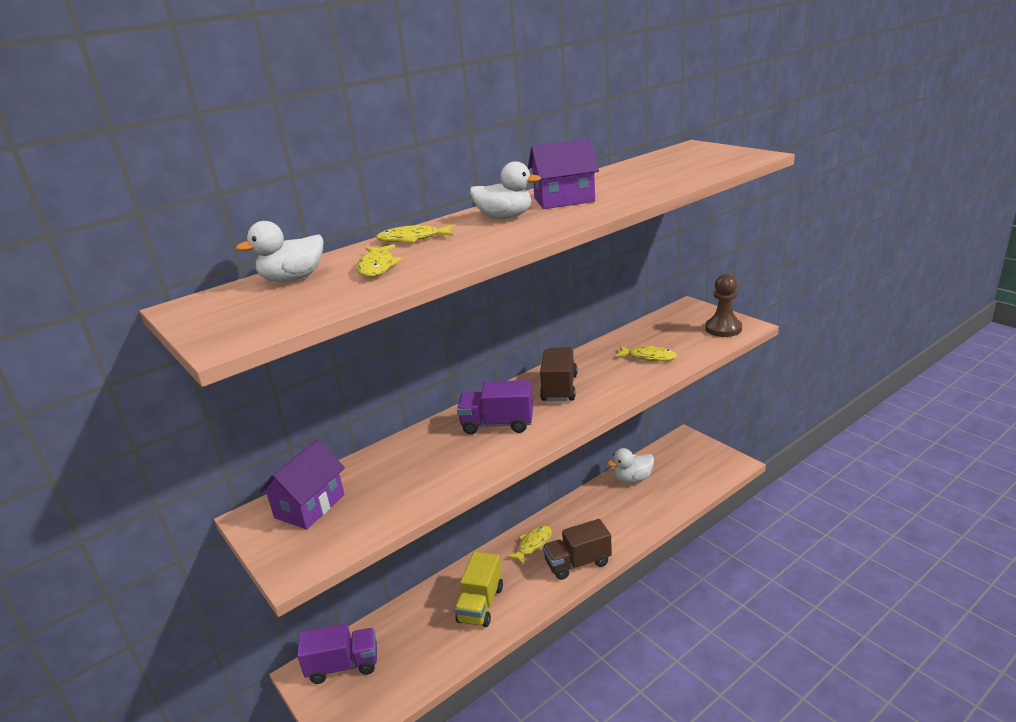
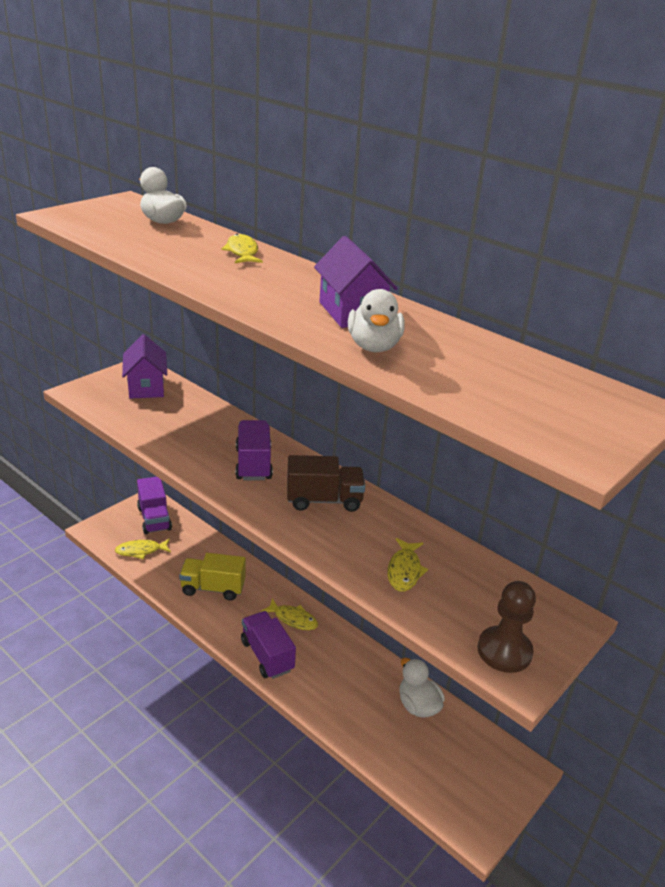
camera: 75 degrees right, 5 degrees up
purple house [259,439,345,529] -> purple house turned 60 degrees clockwise [122,334,167,399]
yellow fish [357,244,402,277] -> yellow fish moved to [115,538,171,559]
white duck [470,161,541,219] -> white duck moved to [348,289,405,352]
brown truck [543,519,612,580] -> purple truck [241,611,296,679]

